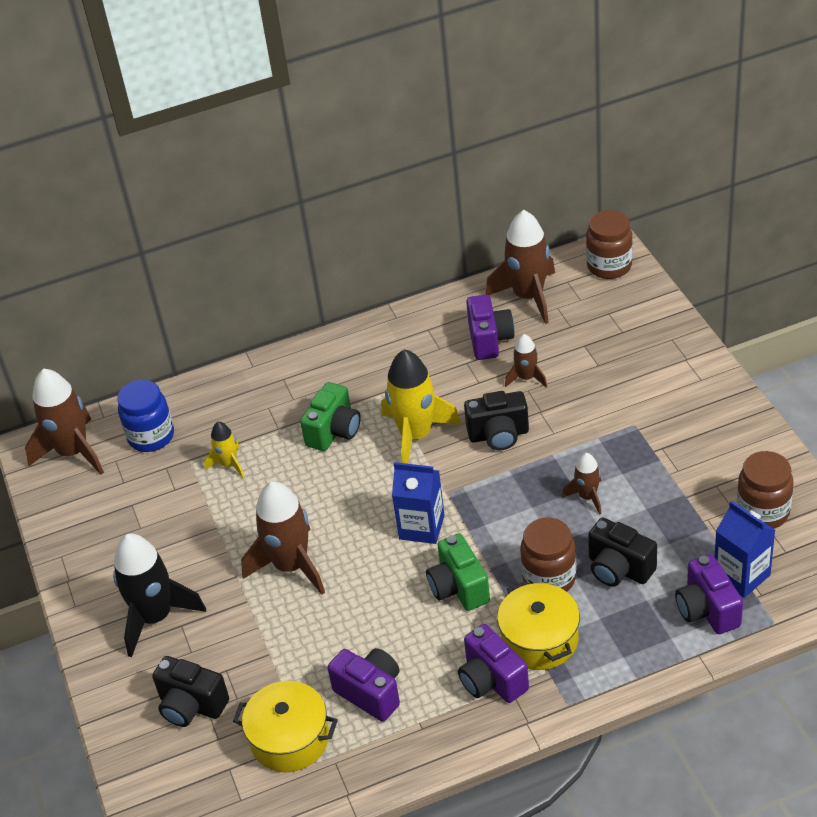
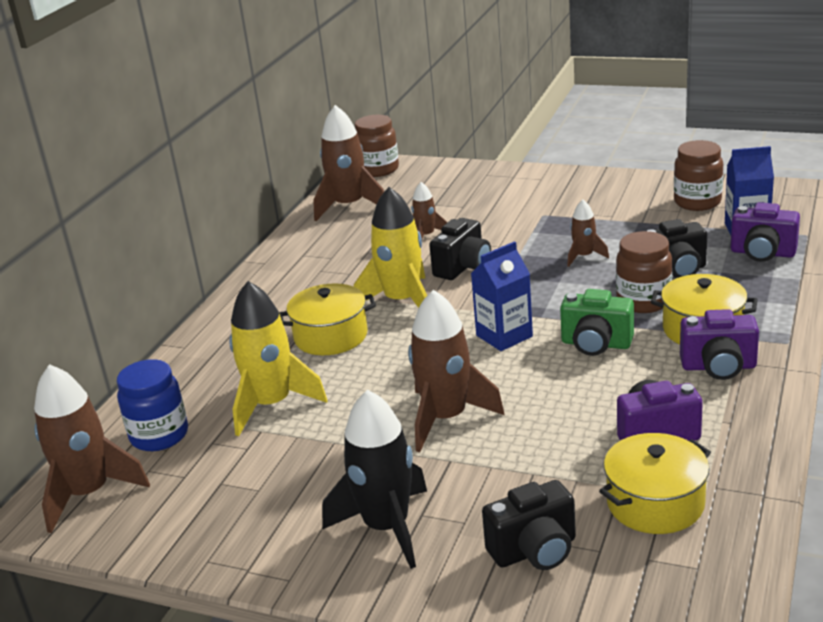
camera: 50 degrees left, 15 degrees down
yellow rocket [204,422,244,478] -> yellow rocket [229,281,327,436], size x1.92
green camera [300,382,361,451] -> yellow pot [279,283,376,355]
purple camera [466,295,515,360] -> none

